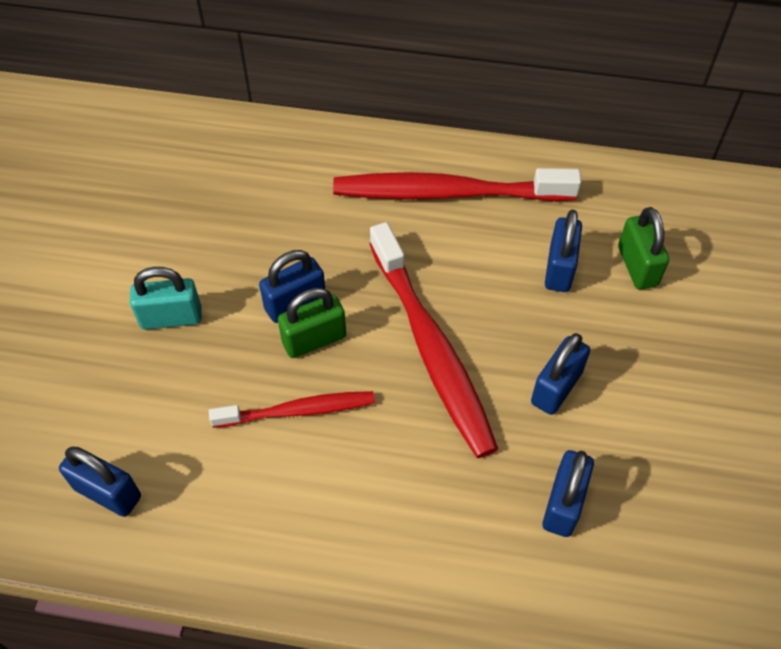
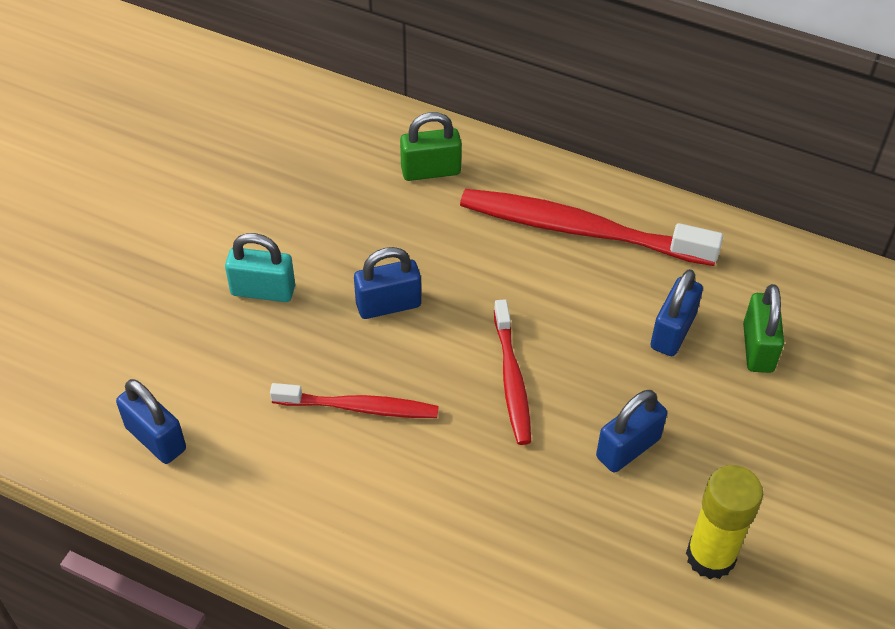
camera: 15 degrees right, 5 degrees down
green padlock [278,288,346,358] -> green padlock moved to [400,112,462,181]
red toothbrush [369,222,498,458] -> red toothbrush [494,299,531,445], size x0.58
blue padlock [542,450,594,537] -> none
none -> yellow glue stick [686,465,763,579]

